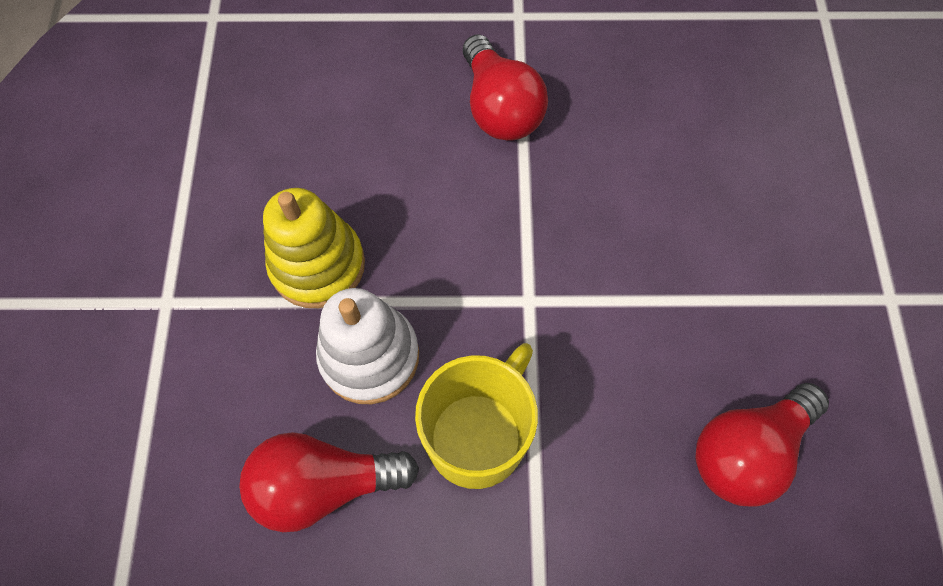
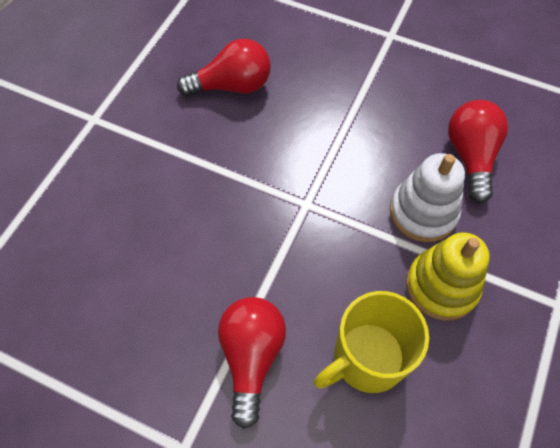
camera: 155 degrees left, 5 degrees down
red light bulb [239,432,419,532] -> red light bulb turned 105 degrees counterclockwise [448,100,508,203]
yellow mug [415,343,538,489] -> yellow mug moved to [314,291,429,393]

